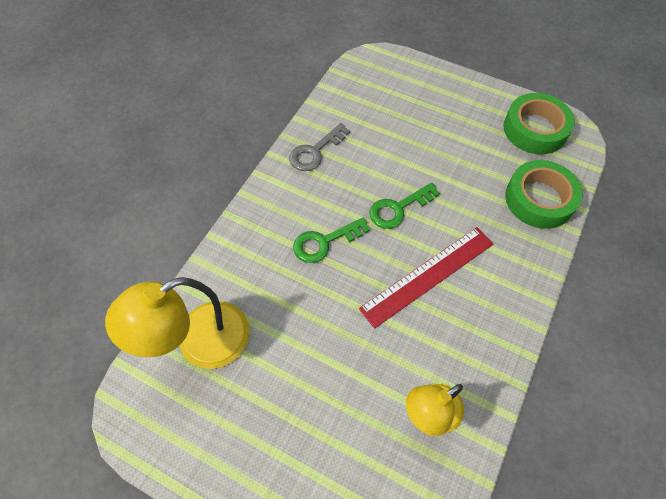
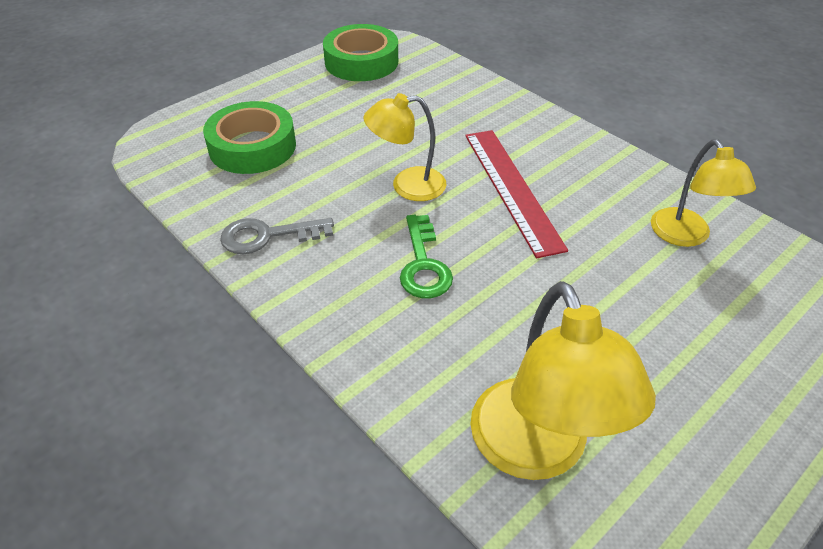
camera: 70 degrees left, 15 degrees down
grey key [289,123,350,171] -> grey key turned 105 degrees clockwise [220,218,334,254]
green key [369,183,440,229] -> yellow lamp [364,93,446,201]
green tape [505,160,583,229] -> green tape moved to [203,101,296,174]

